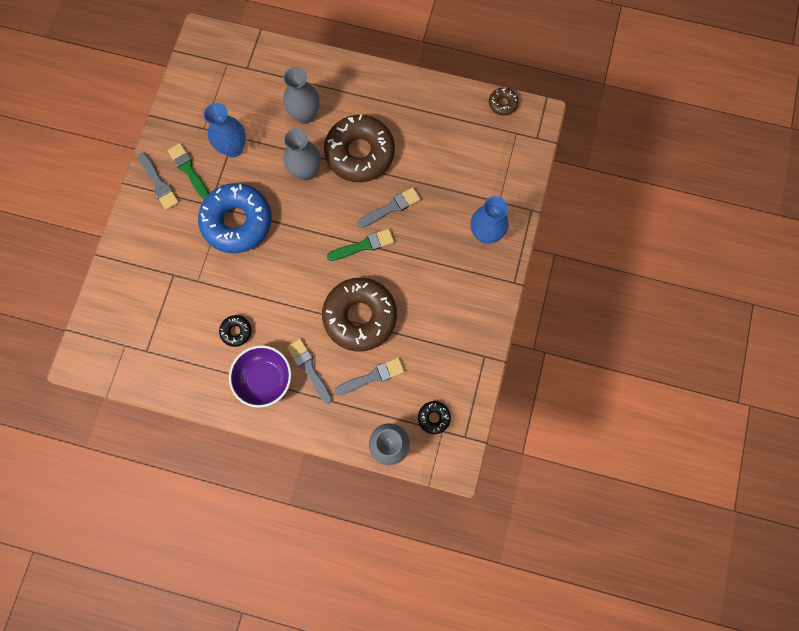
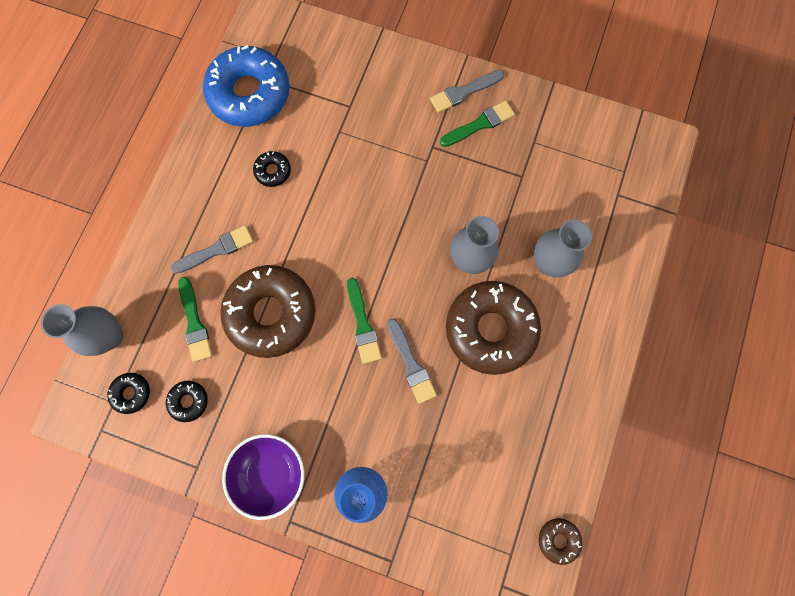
camera: 95 degrees right, 0 degrees up
blue donut [198,183,272,253] -> blue donut moved to [203,45,290,127]
blue vase [203,103,246,157] -> none
purple bowl [229,345,291,408] -> purple bowl moved to [222,434,304,520]
grey brush [335,358,404,395] -> green brush [178,277,212,362]
none -> black donut [166,381,208,422]

